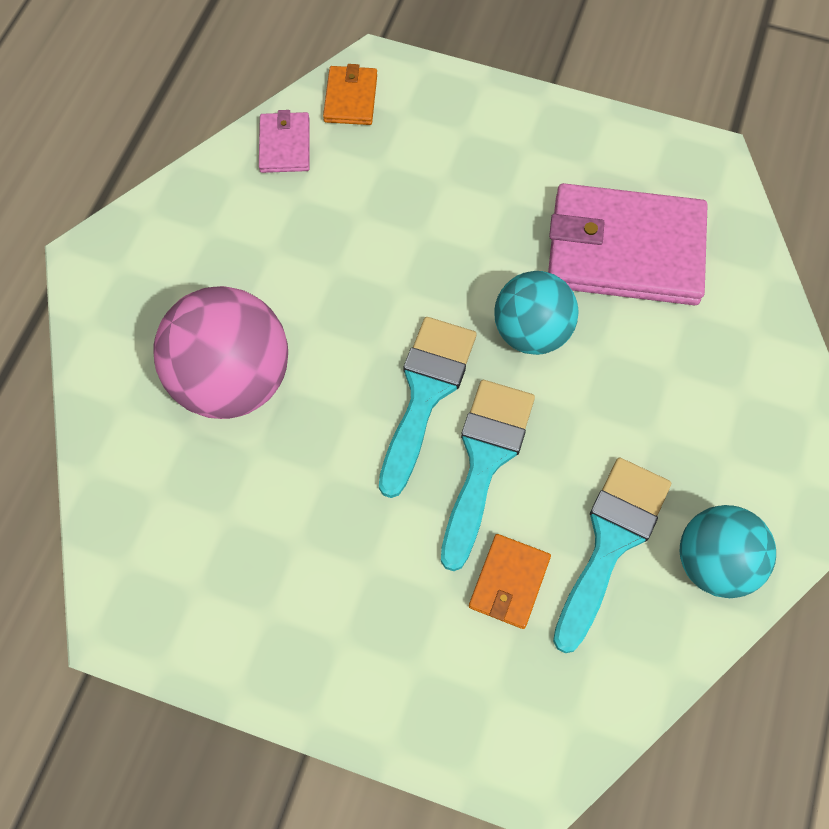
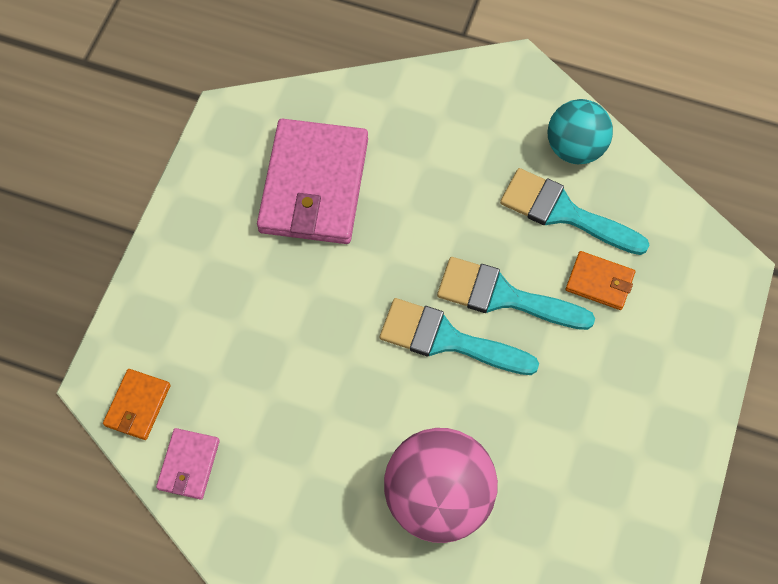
camera: 90 degrees left, 0 degrees up
pink wallet [259,110,310,173] -> pink wallet turned 75 degrees counterclockwise [156,428,220,500]
orange wallet [323,64,377,125] -> orange wallet turned 75 degrees counterclockwise [103,369,170,440]
turquoise ball [494,271,579,355] -> none

